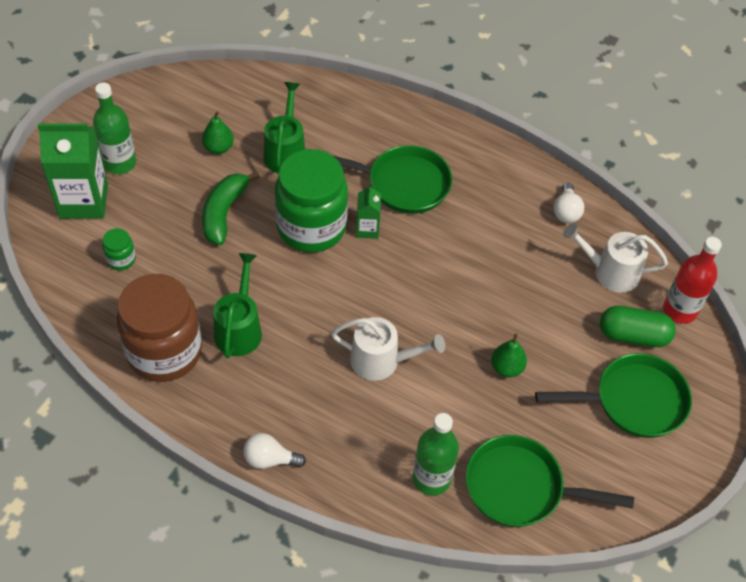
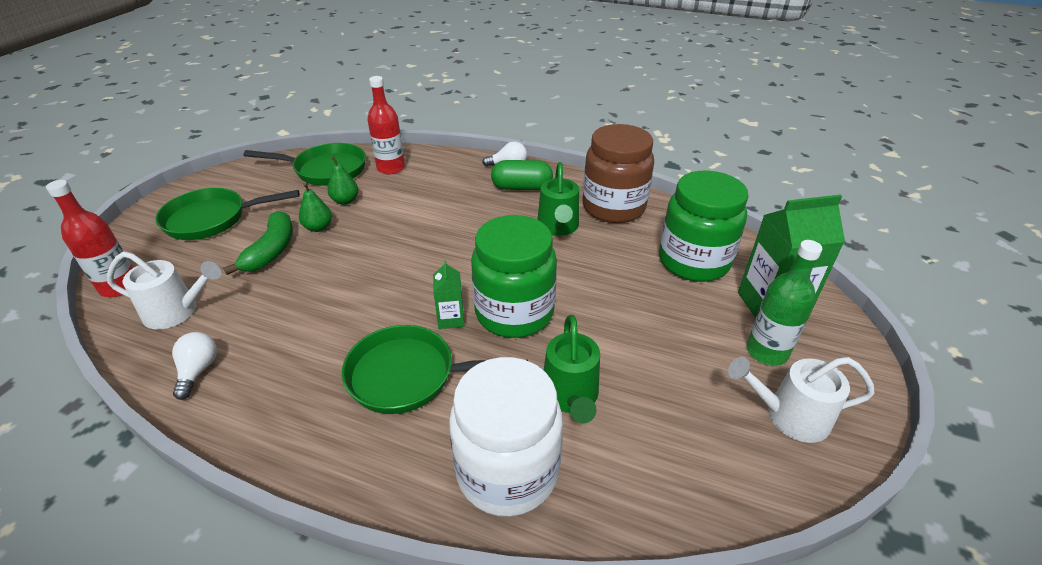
camera: 175 degrees right, 15 degrees down
green jar [102,228,136,270] -> green jar [659,171,749,282], size x2.44
green pear [202,111,234,154] -> green pear moved to [328,156,358,205]
green banana [202,171,260,245] -> green banana moved to [223,211,293,275]
white watering can [331,317,445,381] -> white watering can moved to [728,357,875,443]
green bottle [413,413,459,496] -> red bottle [368,76,405,175]
green capsule [600,306,676,347] -> green capsule moved to [491,160,553,190]
none -> white jar [449,357,563,517]

